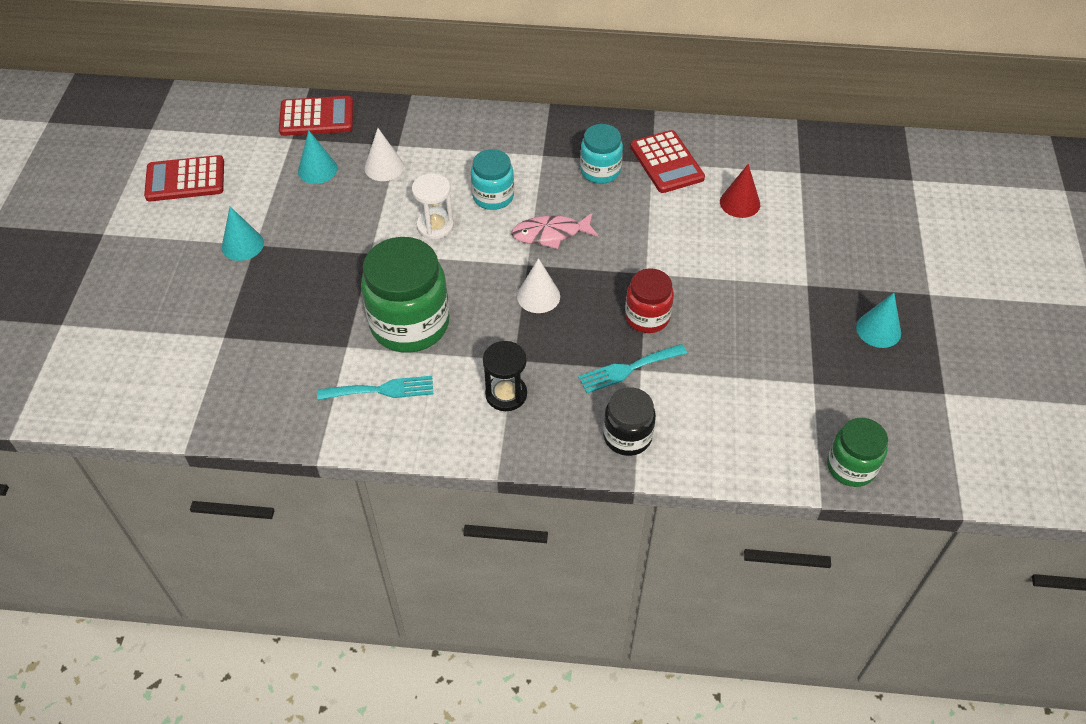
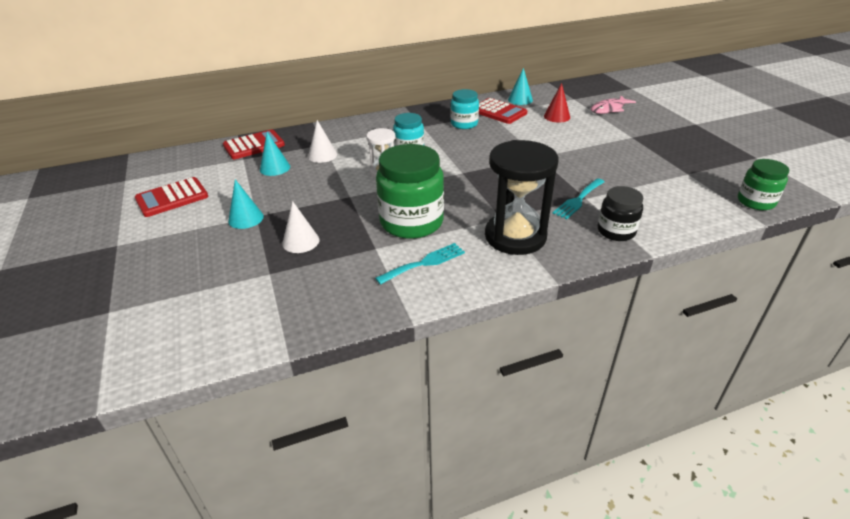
camera: 25 degrees left, 15 degrees down
black hourglass [483,341,527,411] -> black hourglass [485,140,558,255], size x1.85
pink fish [511,213,599,249] -> pink fish moved to [591,96,636,114]
white cone [517,258,560,313] -> white cone moved to [282,201,319,253]
red jar [625,268,674,333] -> none
turquoise cone [856,293,901,348] -> turquoise cone moved to [508,68,533,105]

